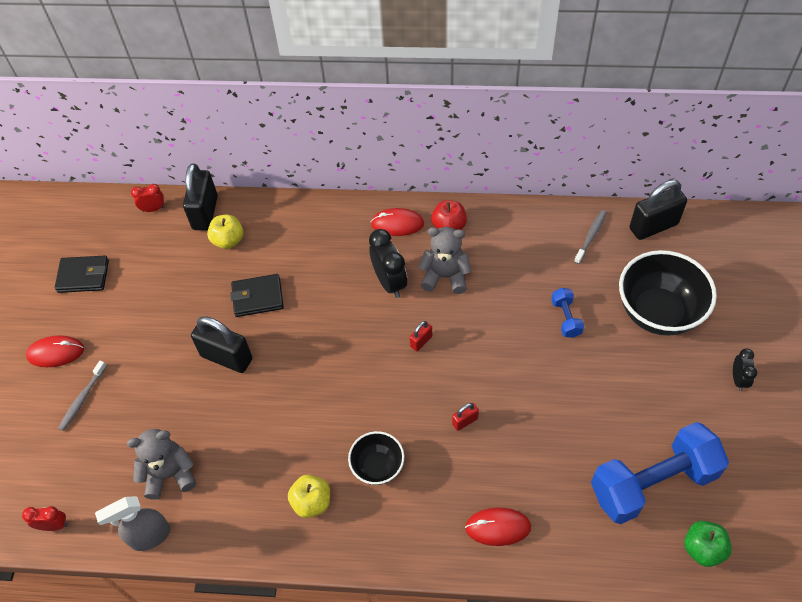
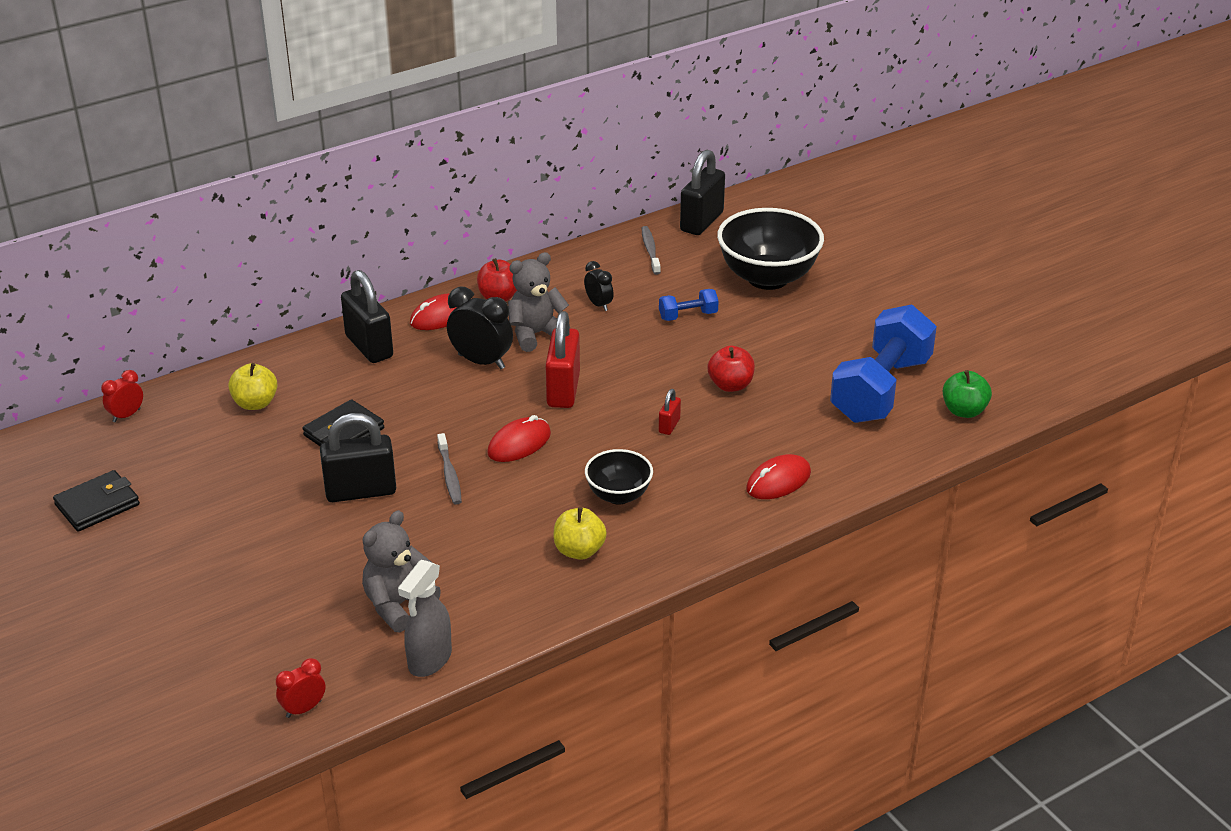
camera: 40 degrees left, 20 degrees down
red mouse [26,335,84,367] -> red mouse moved to [487,415,551,462]
grey toothbrush [58,361,107,431] -> grey toothbrush moved to [437,433,462,505]
black padlock [183,163,218,230] -> black padlock moved to [341,270,393,363]
red padlock [410,321,432,351] -> red padlock [545,311,580,408], size x2.12
blue dumbbell [551,288,584,338] -> blue dumbbell turned 60 degrees counterclockwise [659,289,719,321]
black clock [733,348,757,391] -> black clock moved to [584,261,614,311]
none -> red apple [707,346,755,392]

